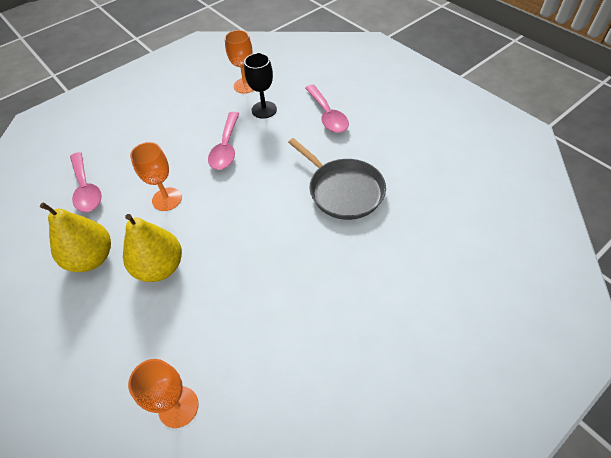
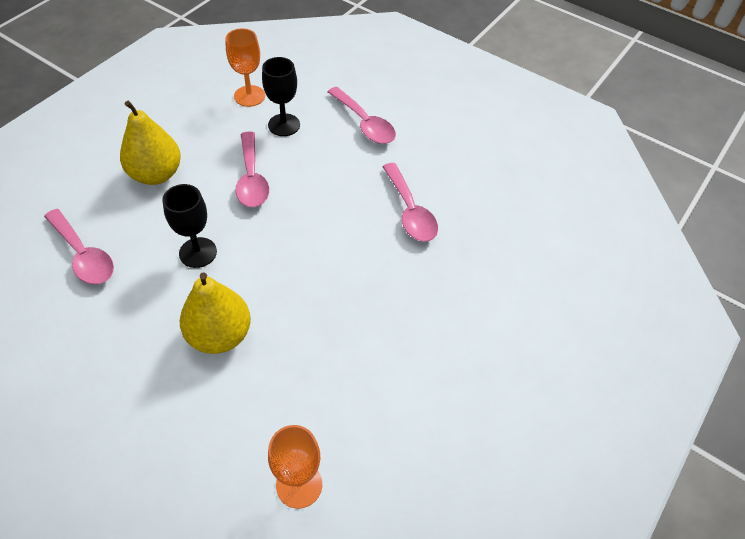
camera: 20 degrees left, 0 degrees up
yellow pear [40,202,111,272] -> yellow pear moved to [120,101,181,185]
orange goblet [130,142,182,211] -> black goblet [162,184,217,268]
grey pan [288,138,386,220] -> pink spoon [382,163,438,242]

